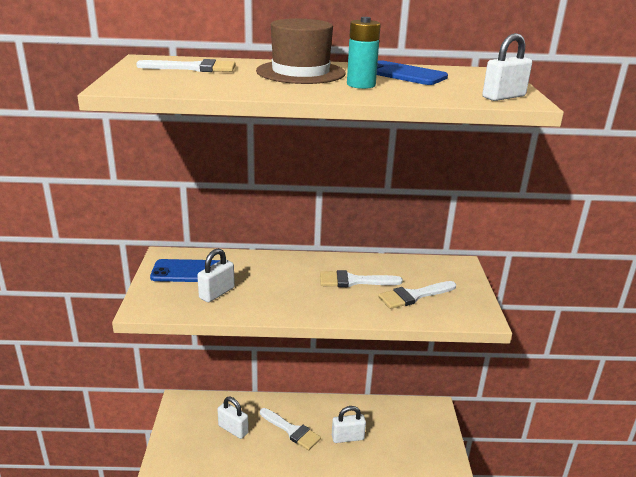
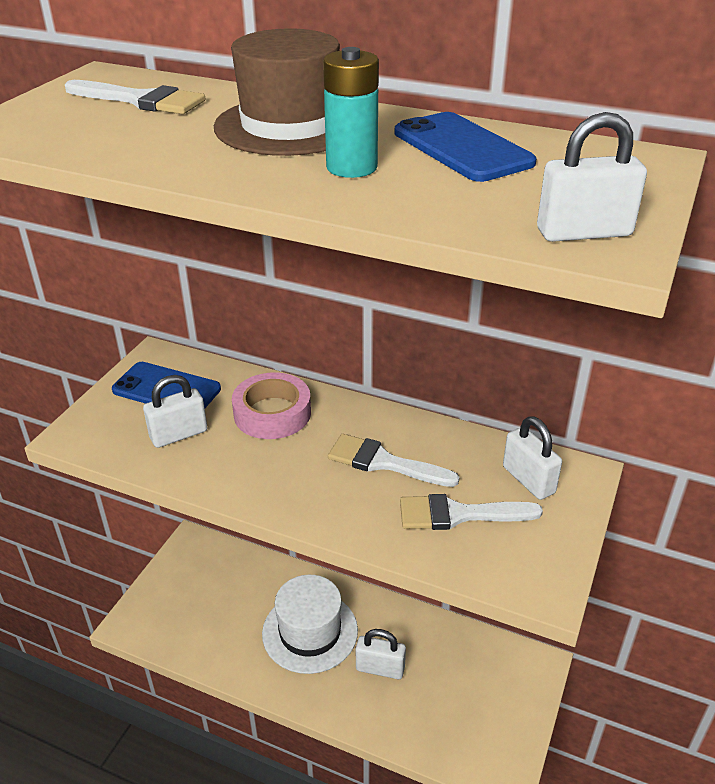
camera: 25 degrees right, 10 degrees up
white padlock [217,397,249,439] -> white padlock moved to [503,416,562,500]
white brush [260,408,321,450] -> white hat [262,575,358,674]
none -> pink tape [232,372,311,439]

